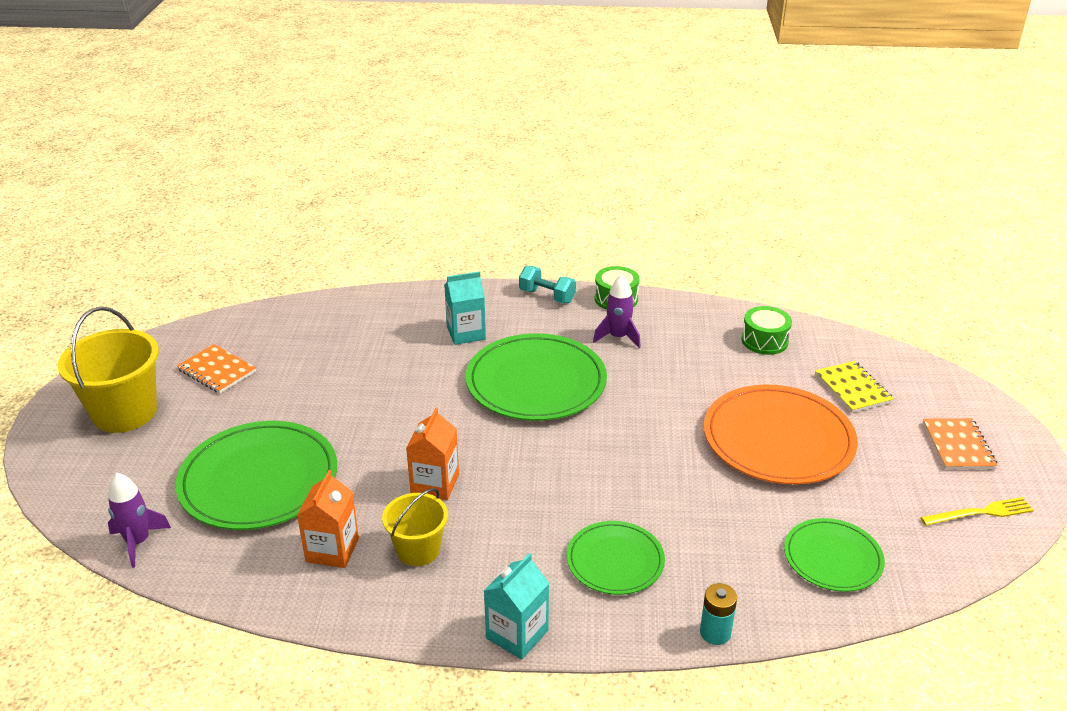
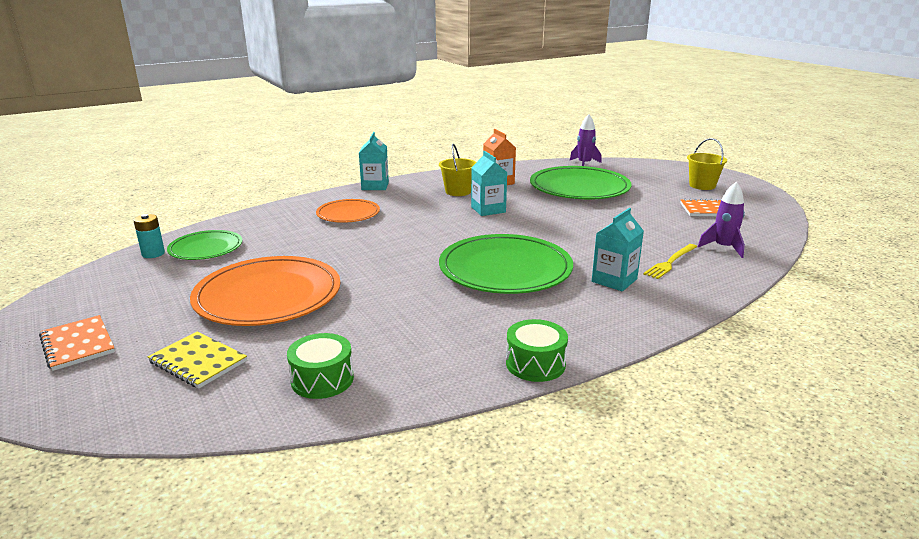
camera: 145 degrees right, 10 degrees down
yellow bucket [58,306,159,433] -> yellow bucket [687,138,727,190], size x0.60
orange carton [406,408,459,500] -> turquoise carton [471,151,508,216]
turquoise dumbbell [519,266,576,303] -> none
green plate [567,521,665,595] -> orange plate [316,199,380,223]
purple rocket [593,274,641,348] -> purple rocket moved to [698,181,745,258]
turquoise battery [700,583,737,645] -> turquoise battery moved to [133,214,165,258]
yellow fork [920,497,1034,526] -> yellow fork moved to [643,244,697,279]

